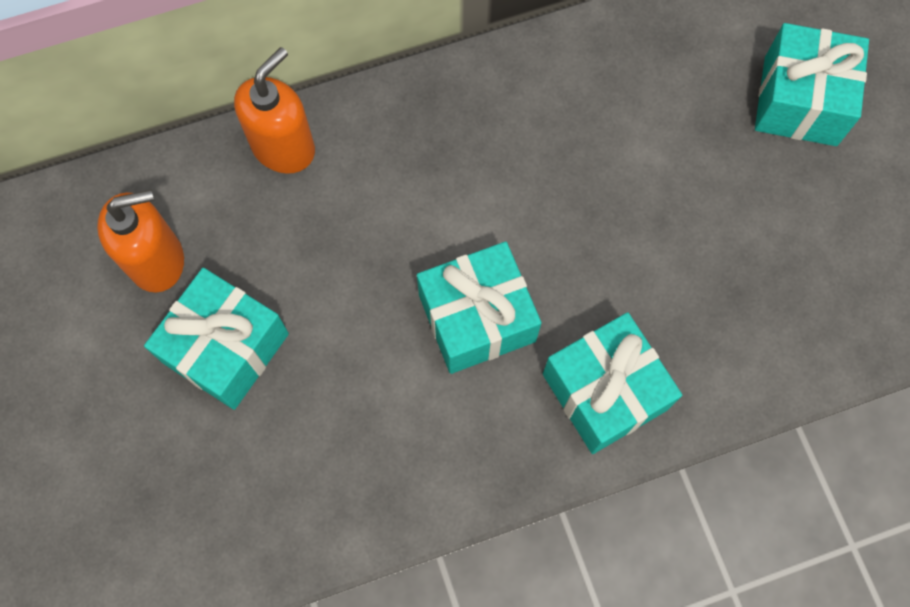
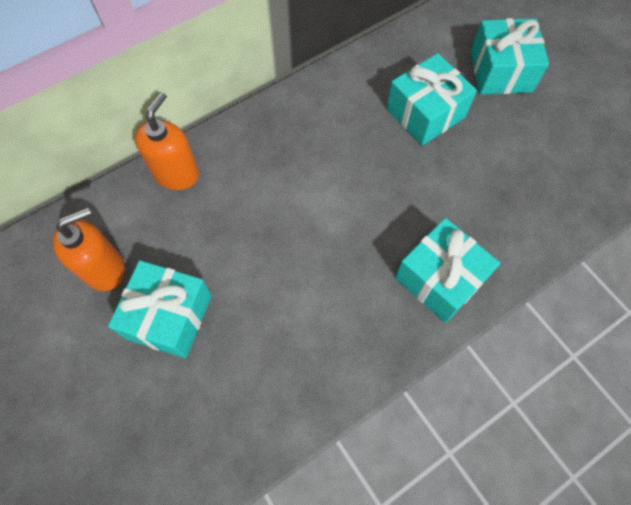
camera: 15 degrees left, 5 degrees down
turquoise gift [417,242,541,374] -> turquoise gift moved to [386,53,477,146]

